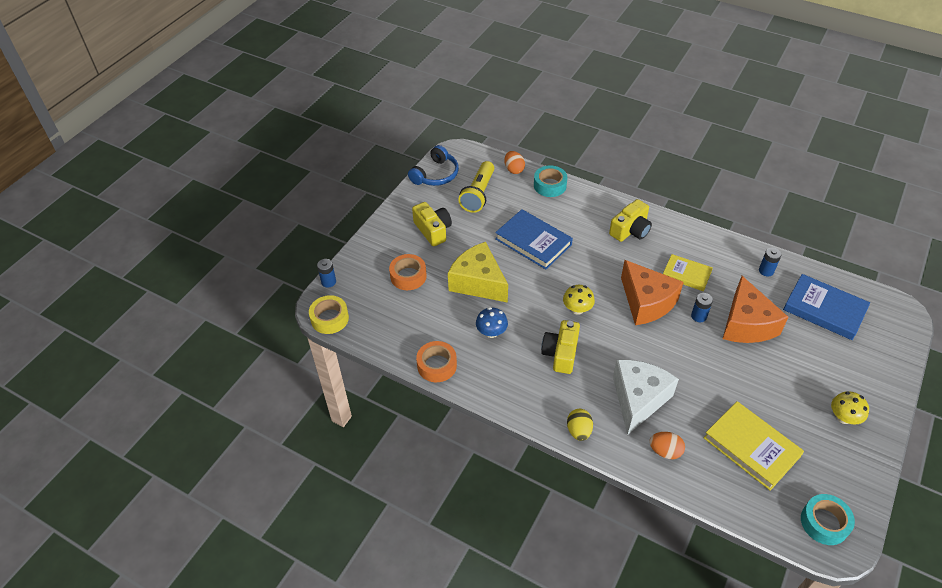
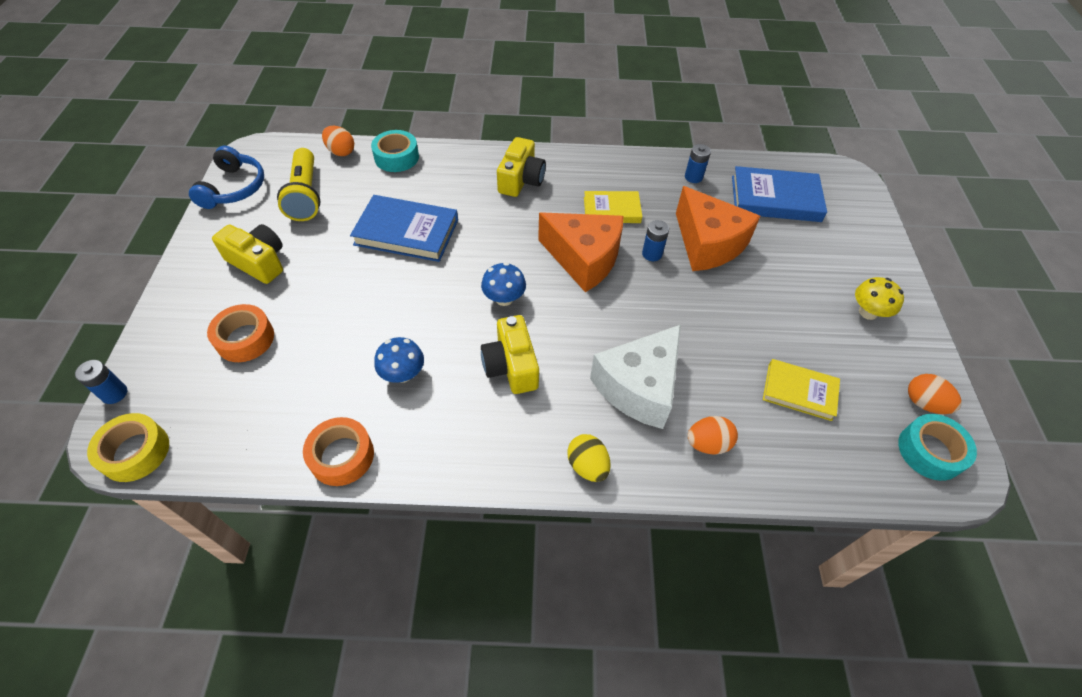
camera: 30 degrees left, 5 degrees up
yellow cheese [448,242,508,303] -> none
yellow mushroom [563,285,595,315] -> blue mushroom [481,262,526,306]
white cheese [613,360,679,435] -> white cheese turned 135 degrees counterclockwise [590,325,681,429]
yellow book [704,401,804,490] -> yellow book [763,359,840,421], size x0.64
none -> orange egg [908,374,962,414]

